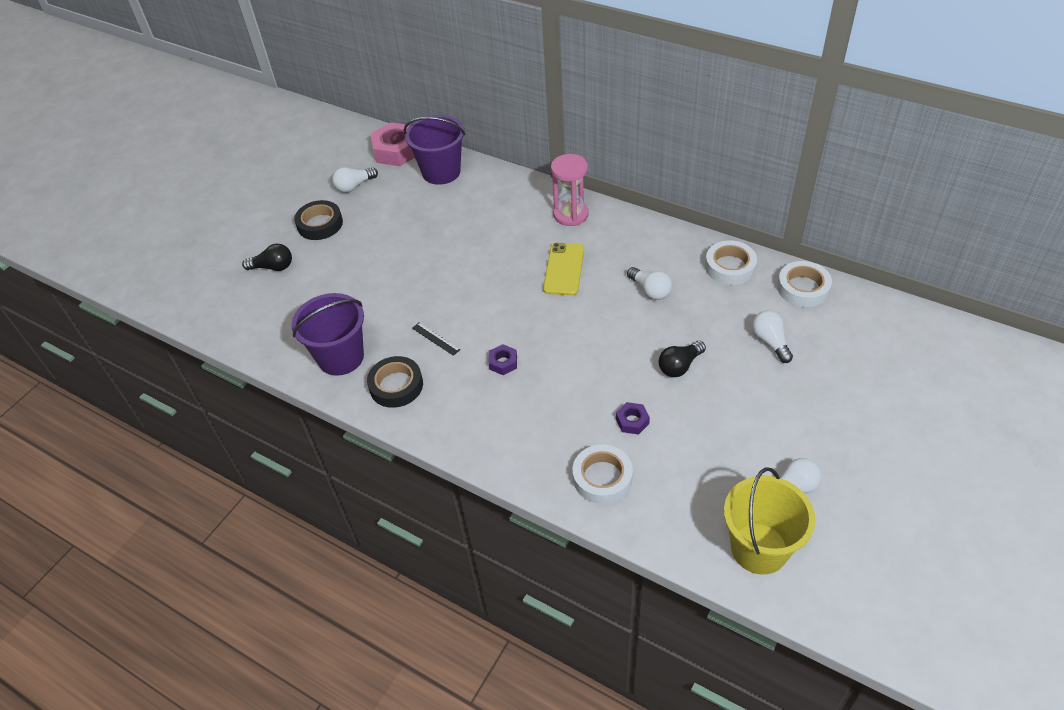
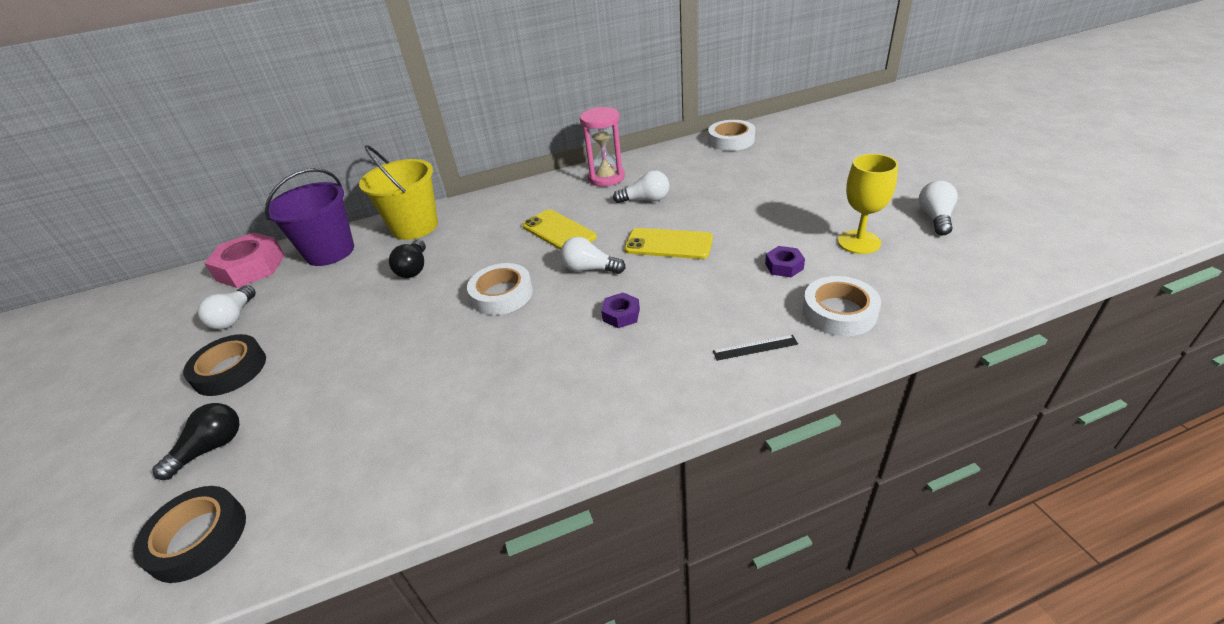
camera: 50 degrees left, 10 degrees down
purple bucket [291,293,364,376] -> none
black tape [367,356,423,408] -> black tape moved to [133,486,246,583]
black ruler [412,323,460,356] -> black ruler moved to [713,335,798,361]
pink hourglass [551,154,589,226] -> pink hourglass moved to [580,107,625,187]
black light bulb [659,341,706,377] -> black light bulb moved to [389,239,426,278]
white tape [705,240,757,285] -> white tape moved to [467,263,533,315]
yellow bucket [724,467,815,575] -> yellow bucket moved to [359,145,438,240]
white light bulb [752,311,793,363] -> white light bulb moved to [560,237,625,274]
none -> yellow phone [624,228,713,259]
none -> yellow goblet [838,154,898,254]

